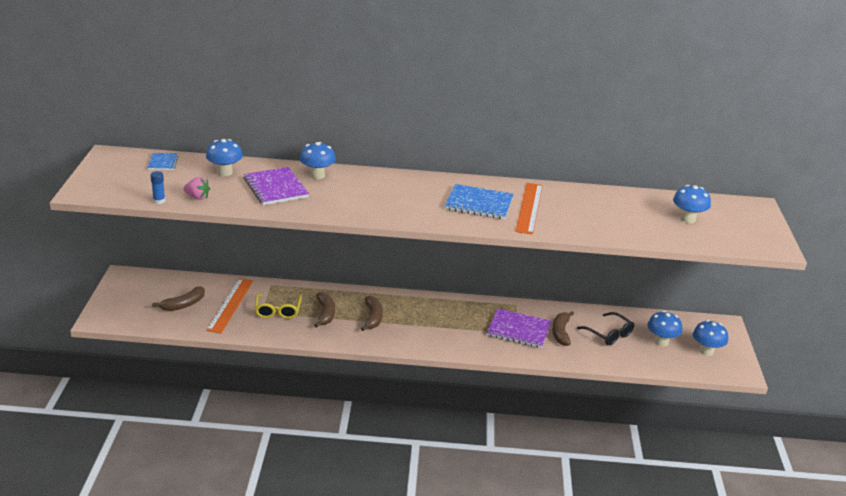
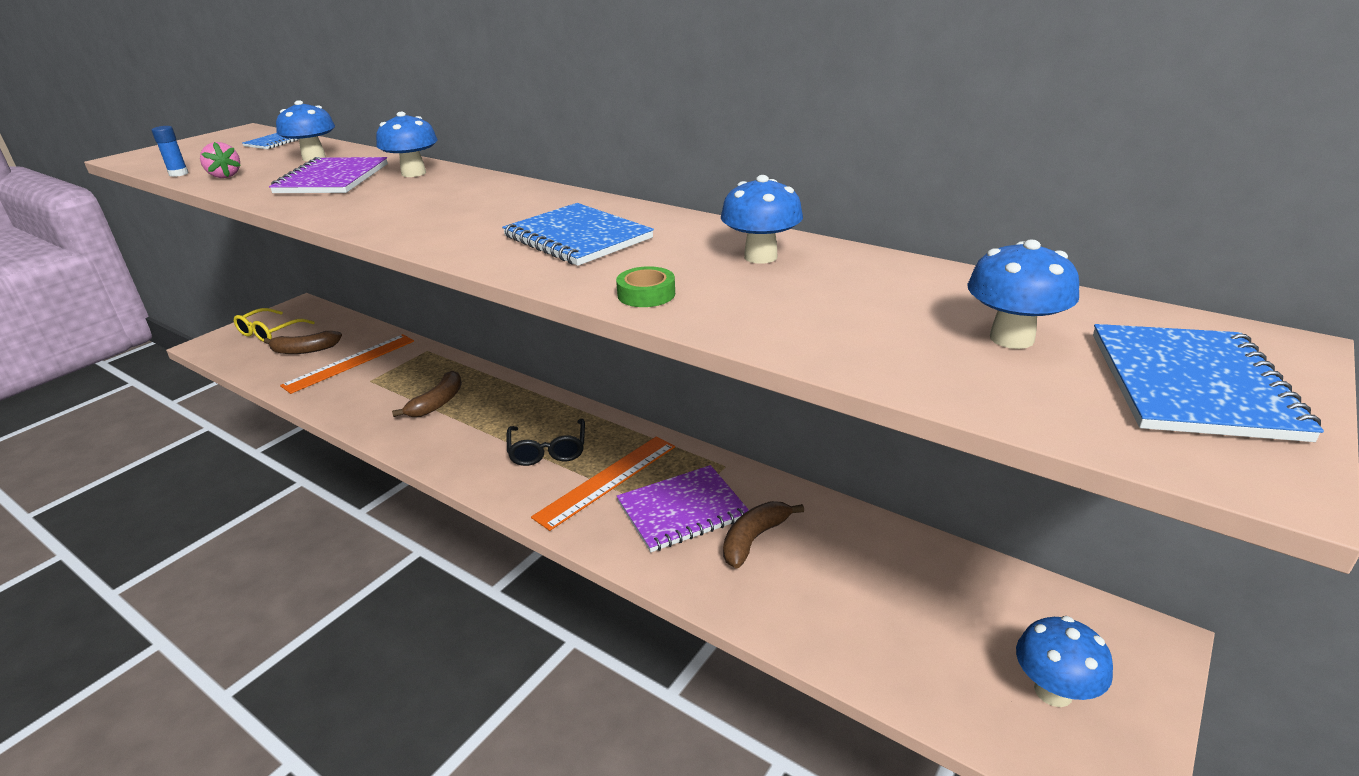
camera: 35 degrees right, 0 degrees up
yellow glasses [254,294,302,319] -> yellow glasses moved to [234,308,315,342]
brown banana [361,296,383,331] -> none
purple notebook [487,308,551,348] -> purple notebook turned 75 degrees counterclockwise [617,465,749,552]
orange ruler [515,183,543,234] -> orange ruler moved to [531,436,675,531]
black glasses [577,312,634,345] -> black glasses moved to [507,419,585,466]
blue mushroom [647,311,682,347] -> blue mushroom moved to [721,175,803,264]
none -> green tape [616,266,675,307]
none -> blue notebook [1093,324,1324,442]

